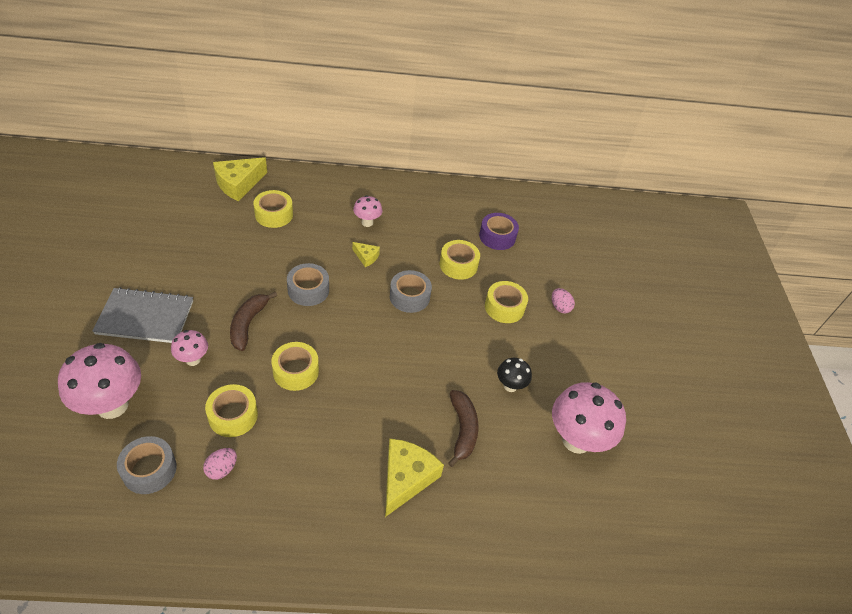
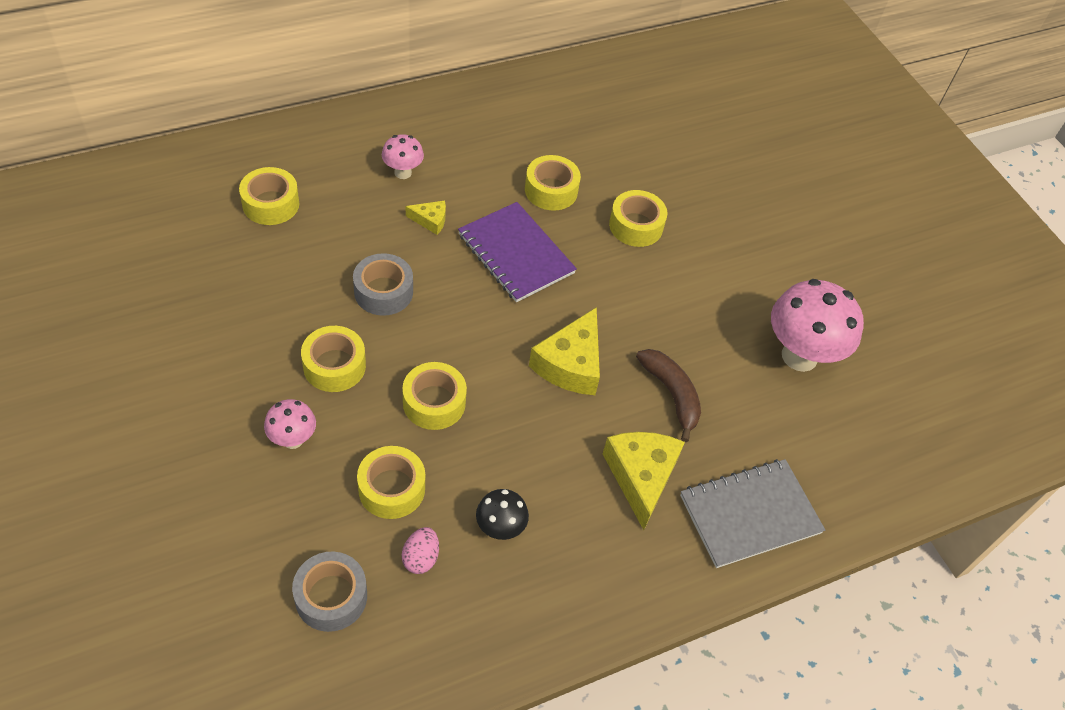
camera: 25 degrees left, 5 degrees up
pink mushroom [58,343,141,419] -> none
grey notebook [93,287,193,343] -> grey notebook moved to [680,459,825,568]
yellow cheese [213,157,267,201] -> yellow cheese moved to [529,307,600,395]
brown banana [230,292,277,351] -> yellow tape [301,326,366,392]
grey tape [390,270,432,313] -> purple notebook [458,202,577,302]
purple tape [479,213,519,250] -> none
black mushroom [497,358,532,392] -> black mushroom moved to [476,489,529,540]
pink egg [552,288,575,313] -> none

